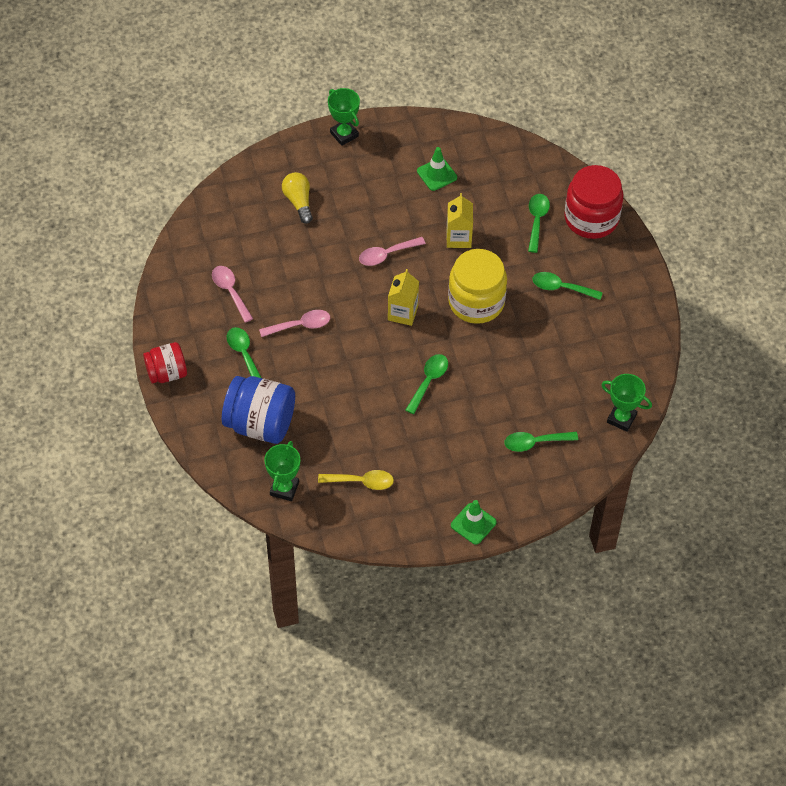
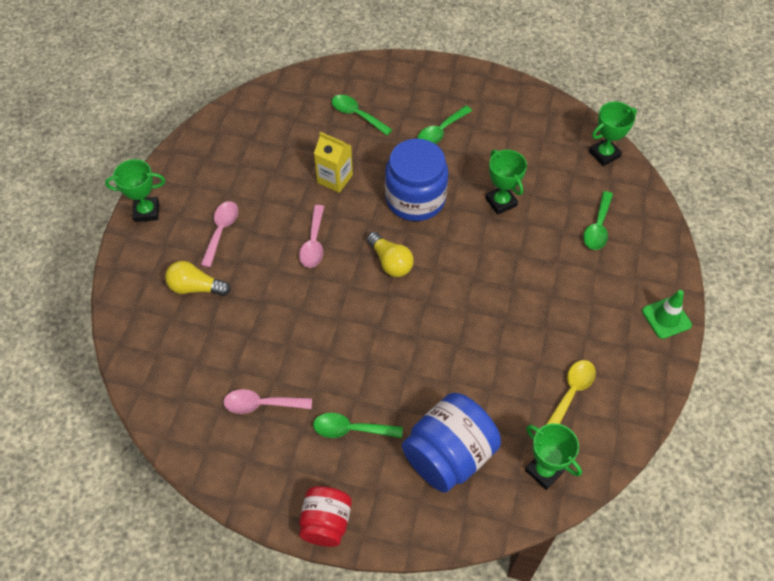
camera: 60 degrees left, 0 degrees up
pink spoon [259,310,330,337] -> pink spoon moved to [201,201,238,267]
yellow carton [388,269,419,326] -> yellow light bulb [366,232,414,277]
green spoon [406,354,448,414] -> none
green traffic cone [417,147,457,191] -> none
yellow jar [448,249,507,324] -> blue jar [385,139,448,221]
red jar [564,165,624,239] -> none
none -> green trophy [485,150,527,215]

